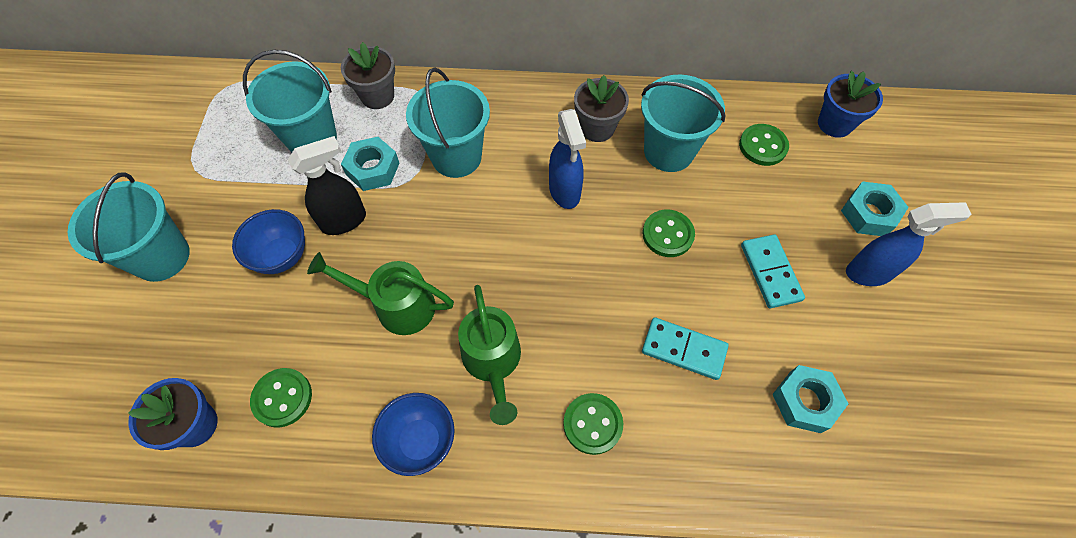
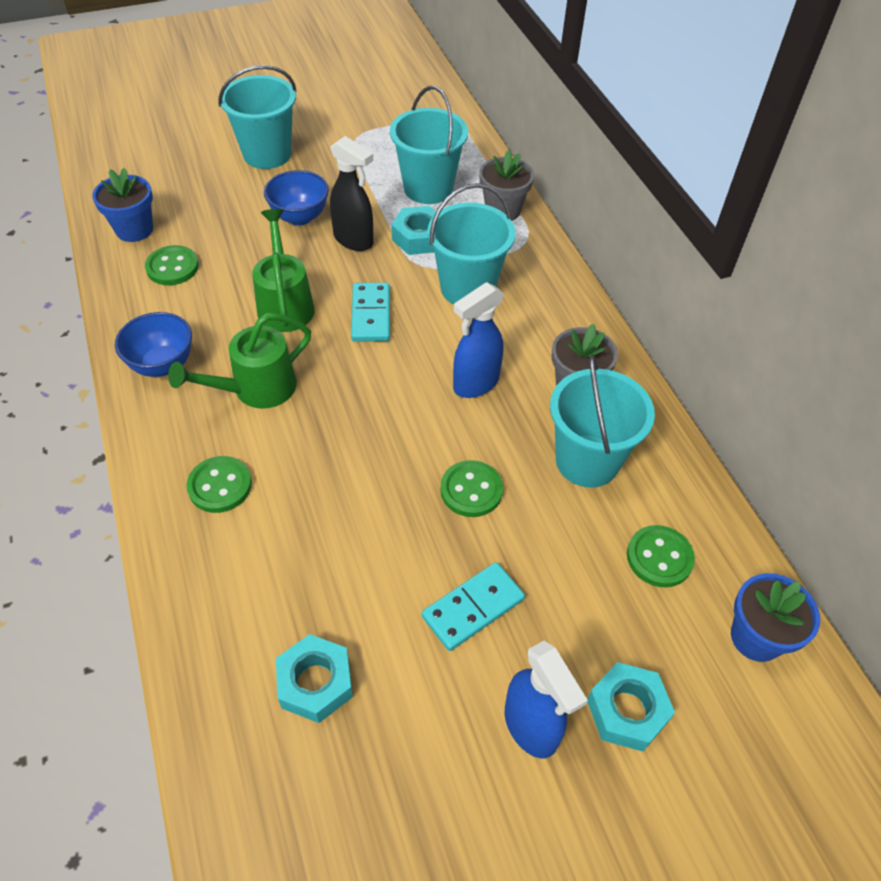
camera: 65 degrees right, 10 degrees down
turquoise domino [642,317,729,380] -> turquoise domino moved to [351,283,390,342]

